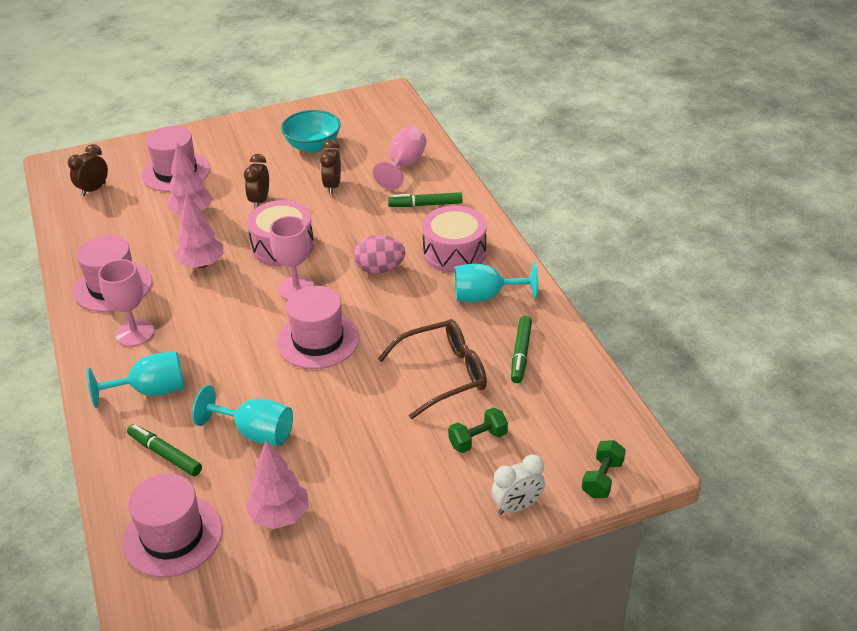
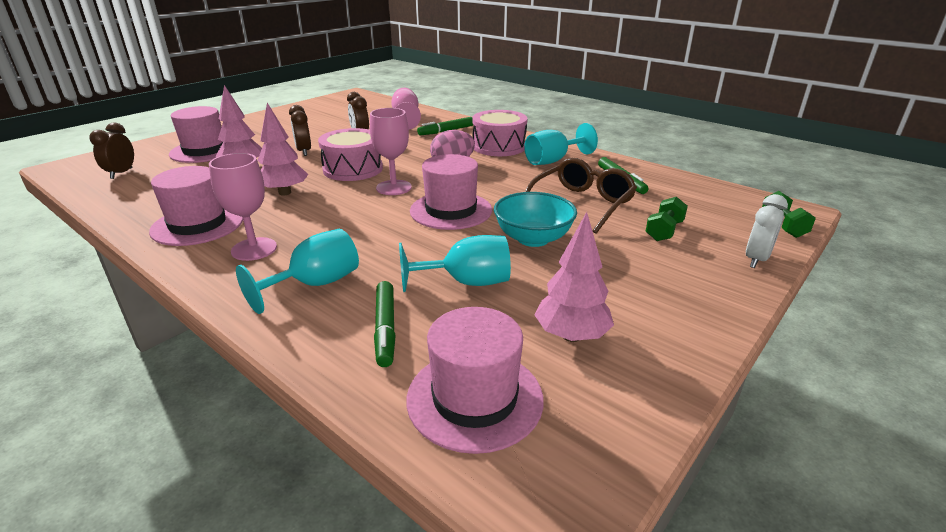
camera: 30 degrees left, 10 degrees down
green marker [127,424,202,476] -> green marker turned 105 degrees counterclockwise [374,281,396,367]
turquoise bowl [281,110,341,153] -> turquoise bowl moved to [494,192,577,247]

